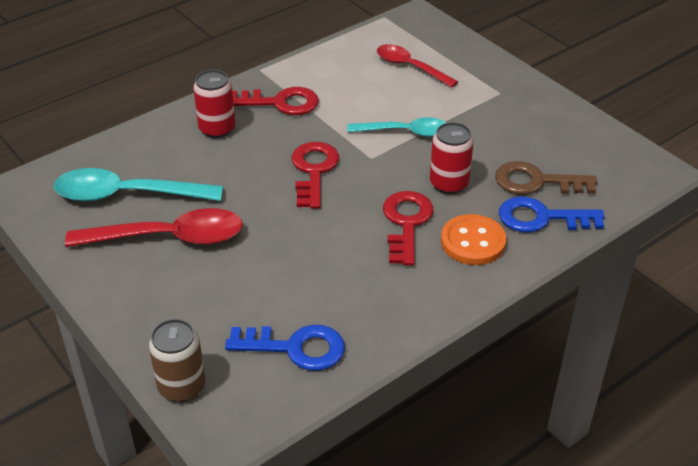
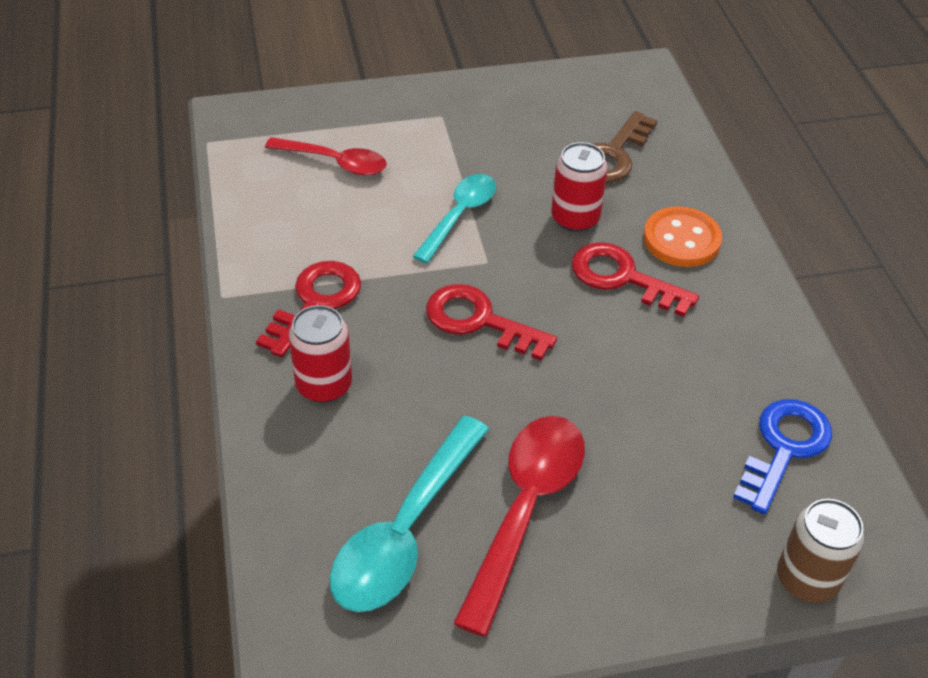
camera: 65 degrees left, 5 degrees up
red spoon [377,44,458,88] -> red spoon turned 135 degrees counterclockwise [265,137,387,176]
blue key [499,197,605,232] -> none

